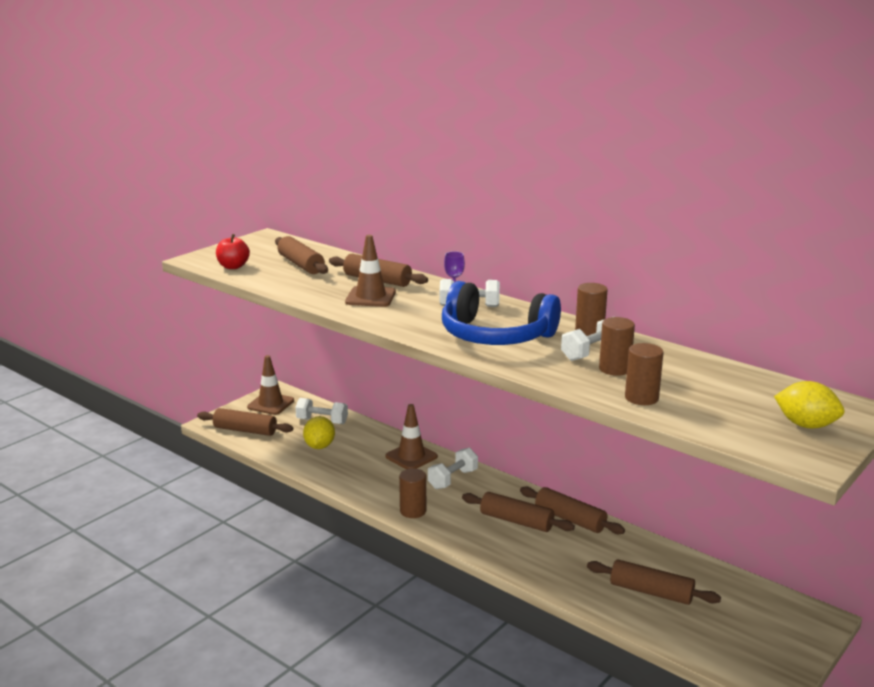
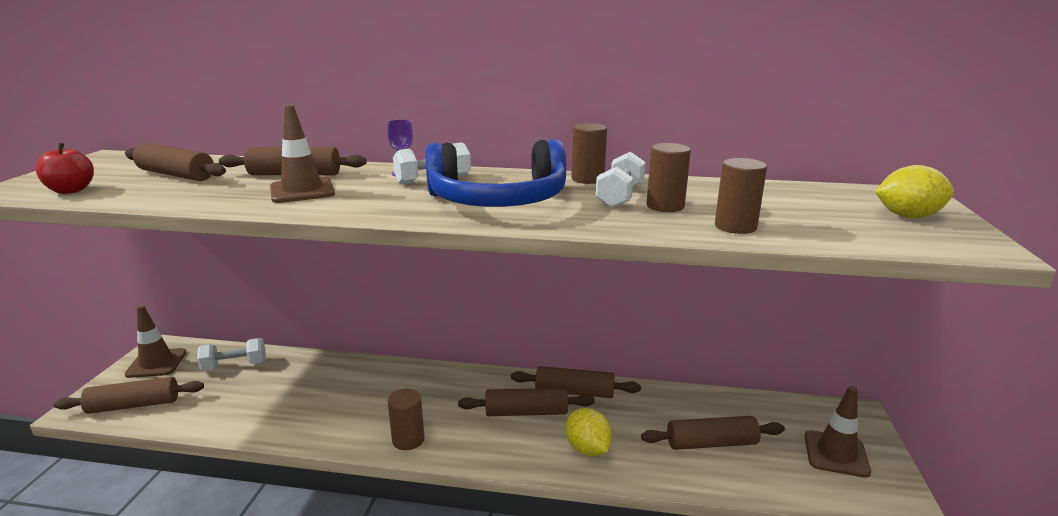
camera: 30 degrees left, 0 degrees up
yellow lemon [303,416,335,449] -> yellow lemon moved to [565,408,612,456]
brown traffic cone [385,404,438,469] -> brown traffic cone moved to [804,386,871,478]
white dumbbell [428,448,478,489] -> none

